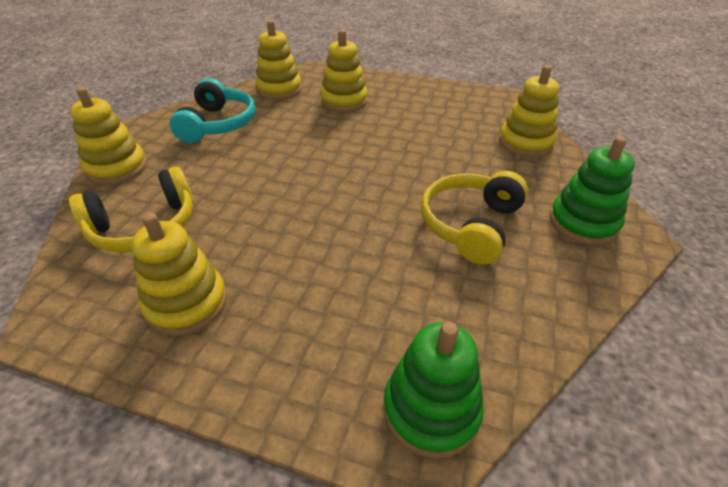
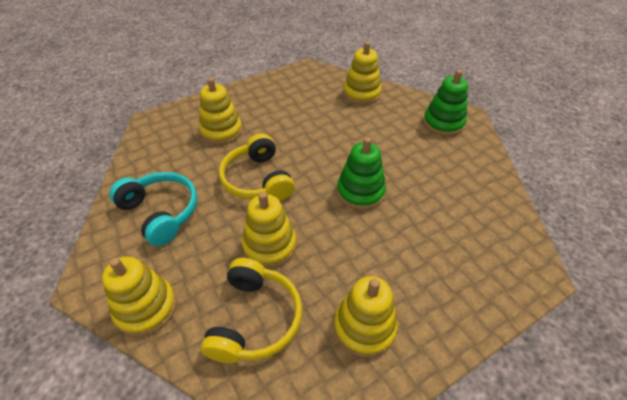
camera: 50 degrees left, 5 degrees up
yellow stacking toy [256,20,302,100] -> yellow stacking toy moved to [242,192,296,268]
green stacking toy [383,322,484,459] -> green stacking toy moved to [337,137,386,210]
yellow headphones [421,171,528,265] -> yellow headphones moved to [219,134,295,201]

